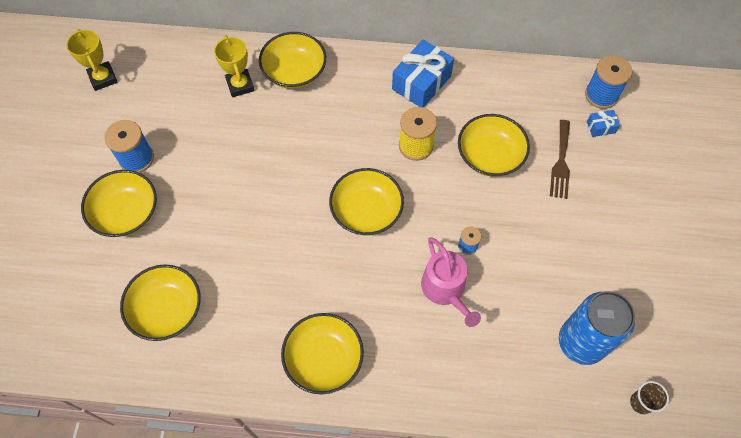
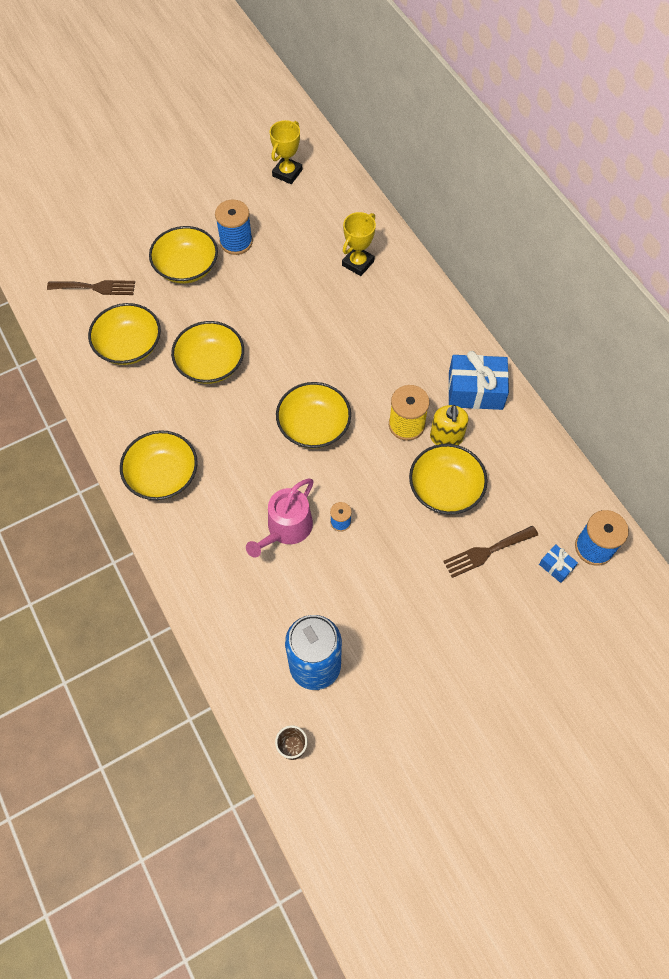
camera: 55 degrees right, 0 degrees up
yellow bowl [259,32,326,89] -> yellow bowl moved to [171,321,244,384]
none -> brown fork [47,280,135,295]
none -> yellow soap dispenser [430,405,469,445]

